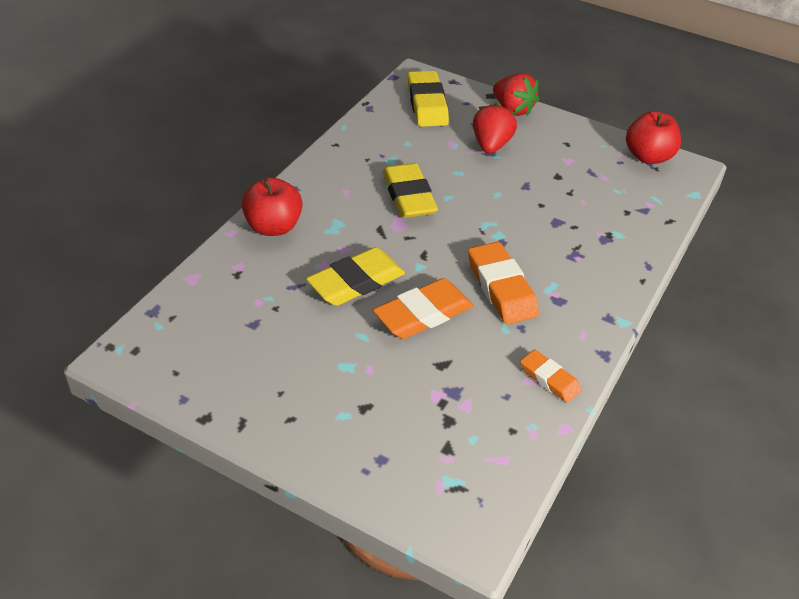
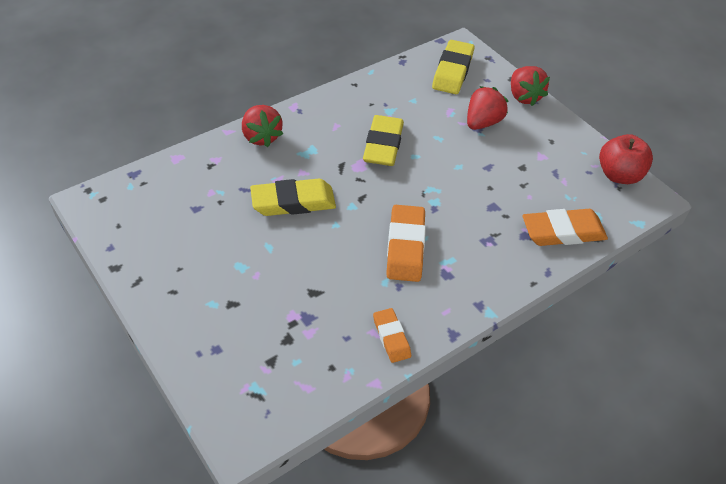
camera: 25 degrees right, 5 degrees up
red apple [242,177,302,236] -> red strawberry [242,105,283,147]
orange eraser [373,278,473,339] -> orange eraser moved to [522,209,608,246]

